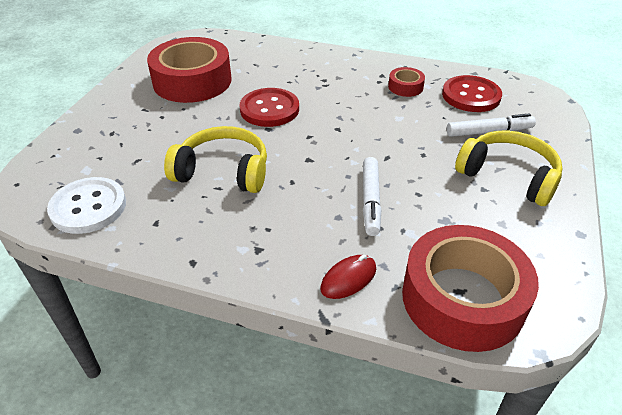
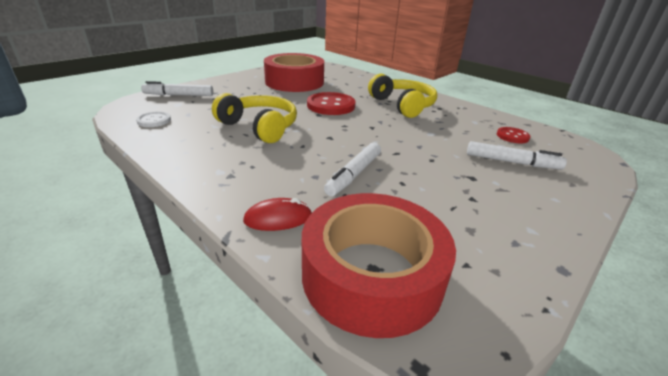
camera: 25 degrees right, 10 degrees down
white button [47,177,126,234] -> white button [136,112,171,127], size x0.56
red tape [388,67,425,97] -> none
red button [442,75,502,112] -> red button [497,127,531,144], size x0.56
yellow headphones [455,131,563,206] -> yellow headphones moved to [368,74,437,118]
none -> white marker [141,81,213,96]

